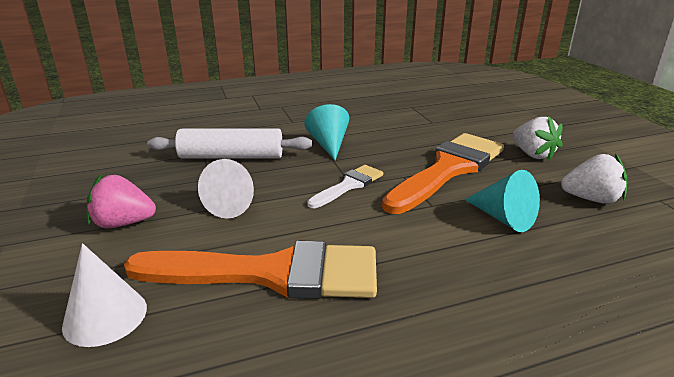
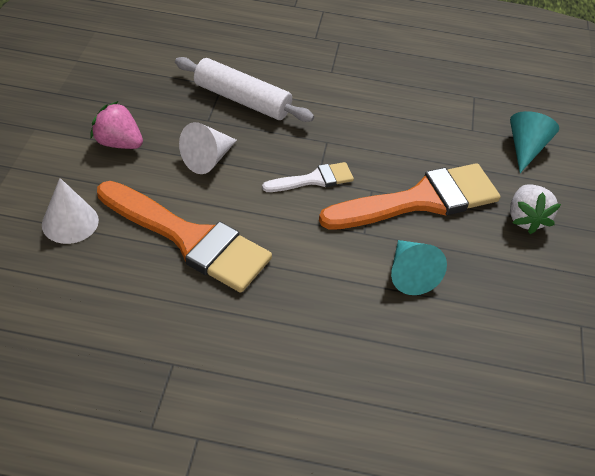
camera: 25 degrees right, 20 degrees up
turquoise cone [304,104,349,160] -> turquoise cone moved to [510,111,559,173]
white strawberry [561,153,627,204] -> none

